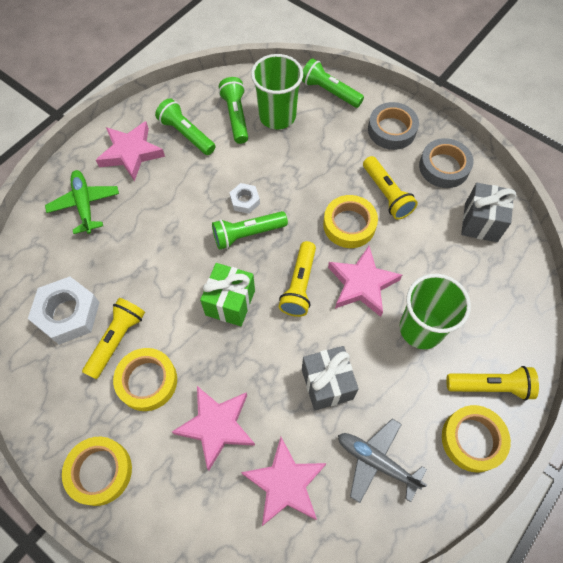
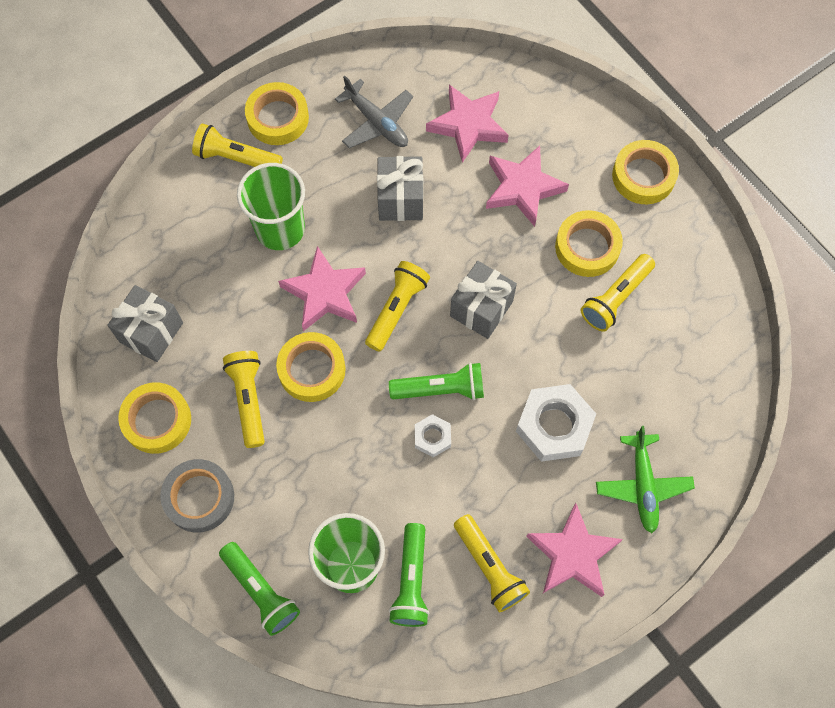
camera: 165 degrees left, 5 degrees up
white nut [28,276,100,345] -> white nut moved to [516,384,596,462]
green flashlight [155,98,216,155] -> yellow flashlight [454,514,530,612]
green gift [200,263,255,326] -> grey gift [450,261,517,339]
grey tape [419,138,474,188] -> yellow tape [118,382,191,454]

